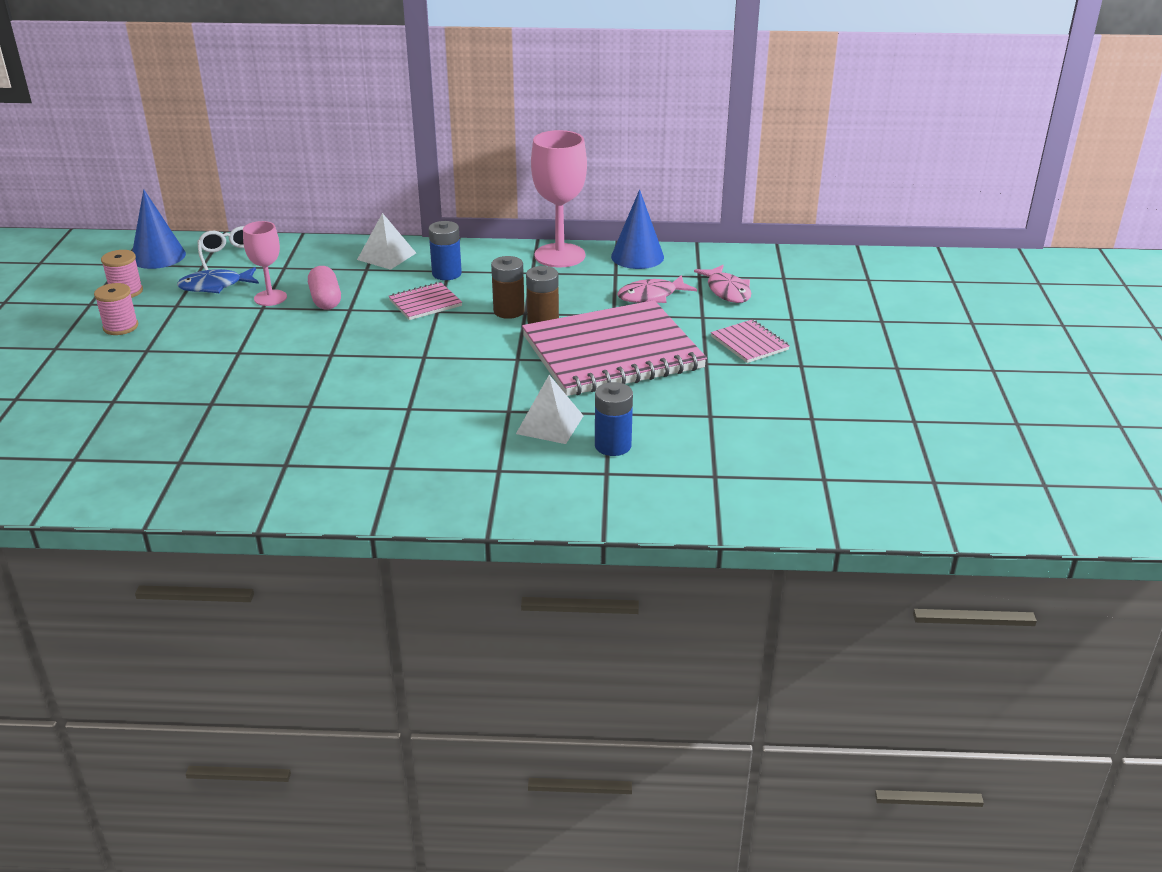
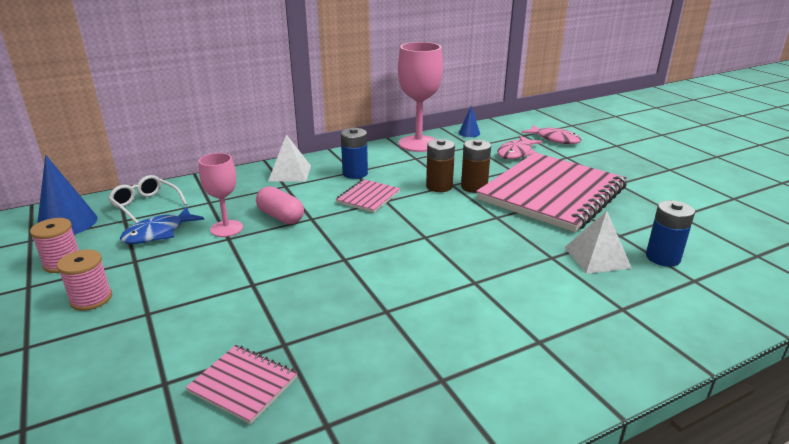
camera: 30 degrees left, 5 degrees down
blue cone [611,190,664,269] -> blue cone [459,106,480,137], size x0.53
pink notebook [711,319,790,363] -> pink notebook moved to [185,345,298,424]

